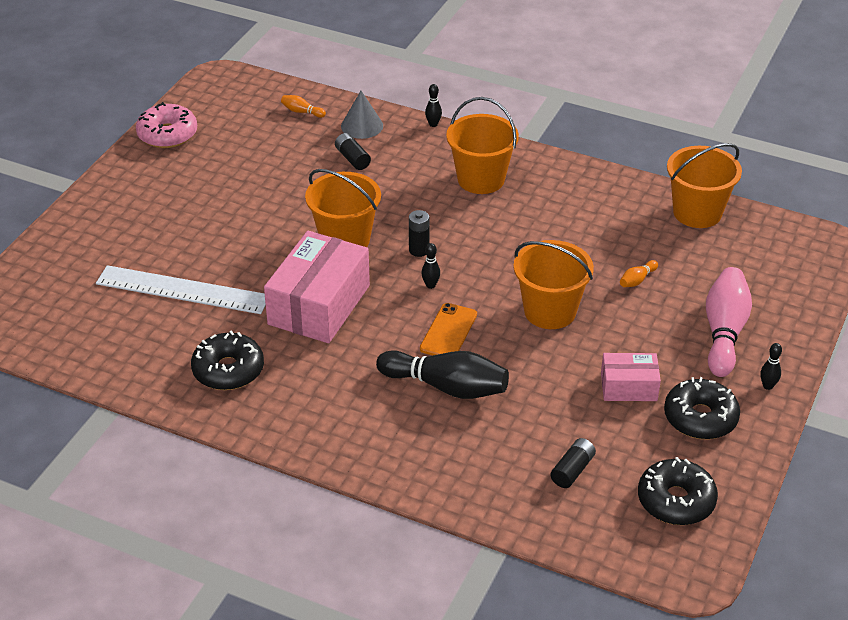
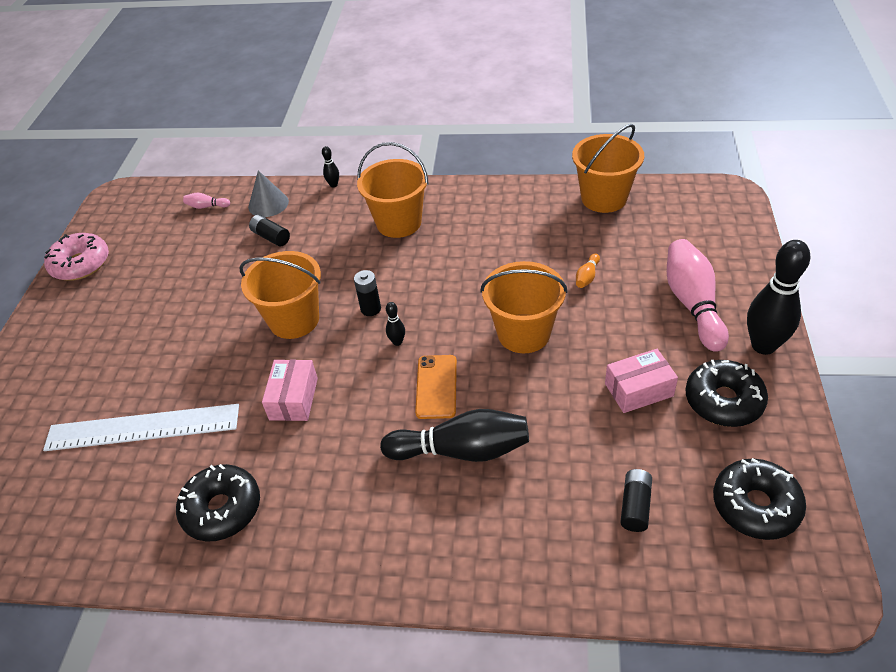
camera: 15 degrees left, 5 degrees up
pink box [264,231,370,343] -> pink box [262,360,318,421], size x0.54
orange bowling pin [281,95,326,118] -> pink bowling pin [183,193,230,209]
black bowling pin [760,343,782,390] -> black bowling pin [747,240,810,355], size x2.33

